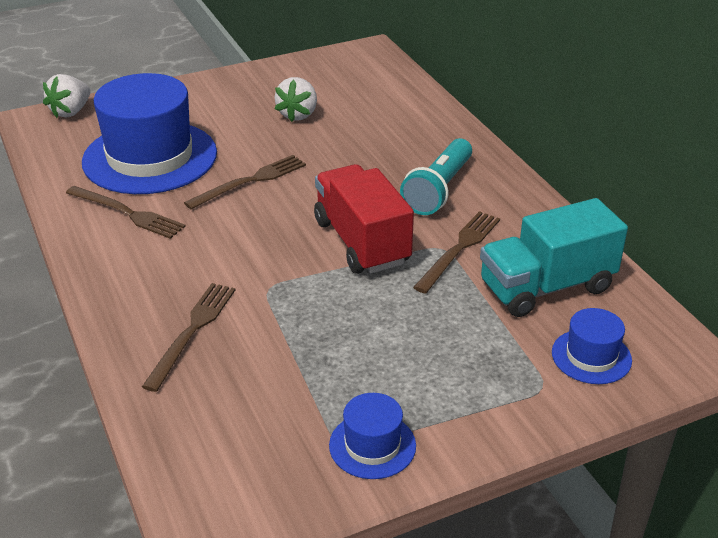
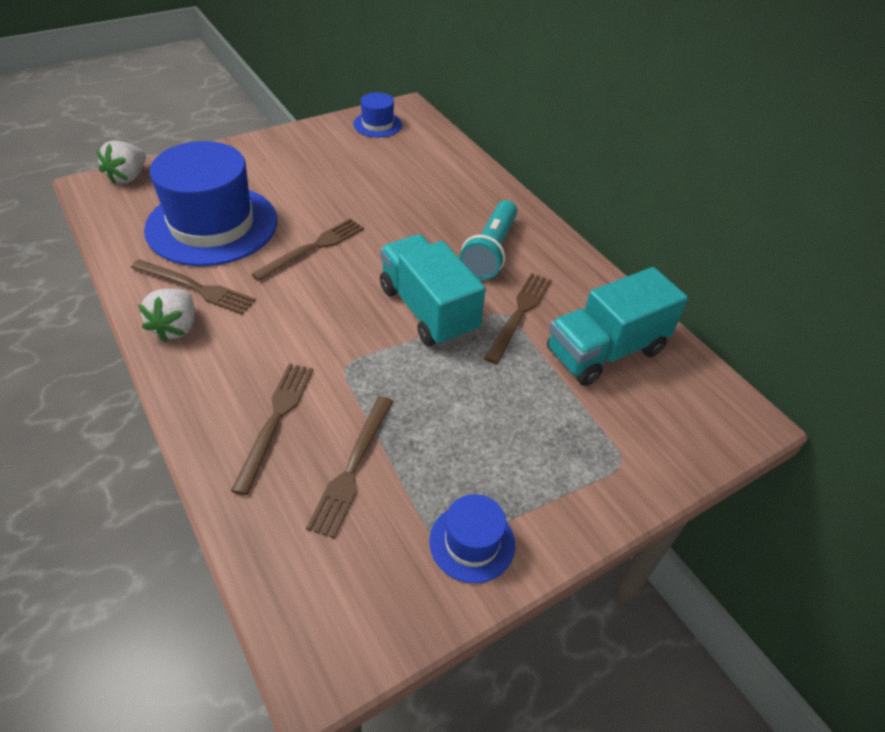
camera: 10 degrees left, 10 degrees up
white strawberry [275,77,317,122] -> white strawberry moved to [138,289,195,342]
red truck [314,164,414,274] -> turquoise truck [380,234,486,347]
blue hat [552,308,632,384] -> blue hat moved to [353,92,402,137]
none -> brown fork [306,396,393,538]

